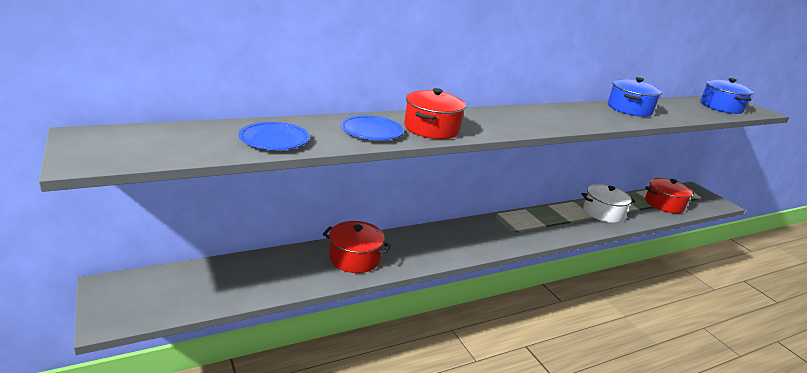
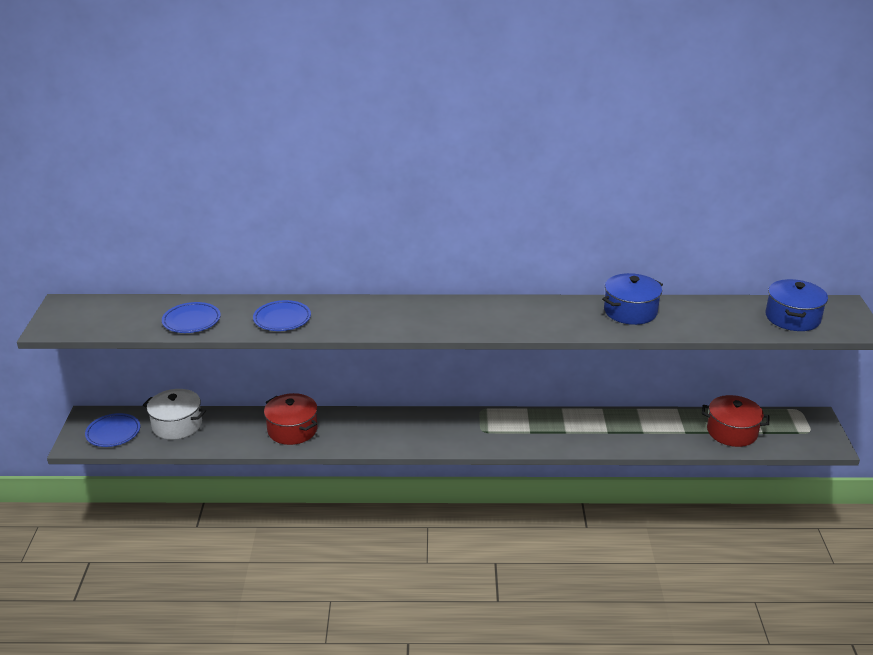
camera: 30 degrees right, 5 degrees up
red pot [404,88,466,139] -> none
white pot [581,184,635,223] -> white pot moved to [143,389,206,440]
none -> blue plate [85,413,140,447]

